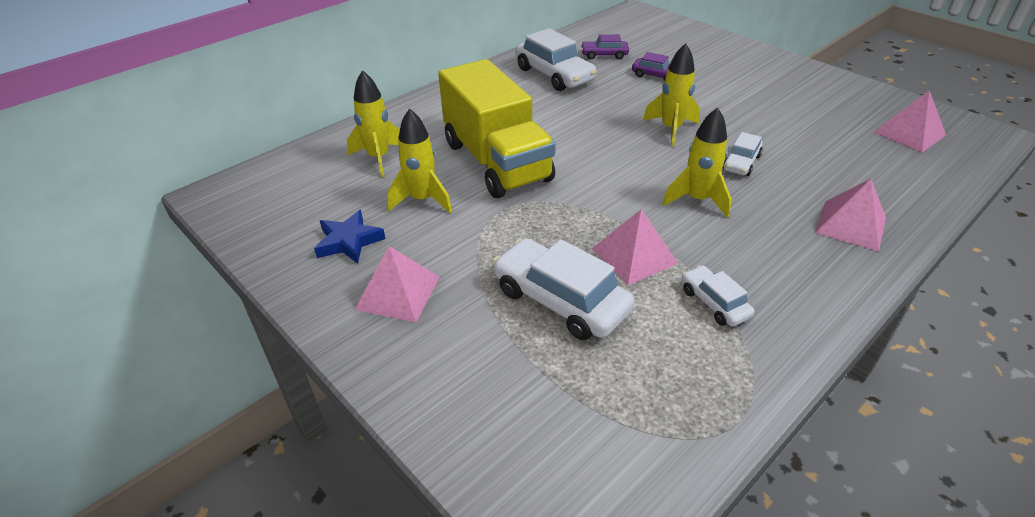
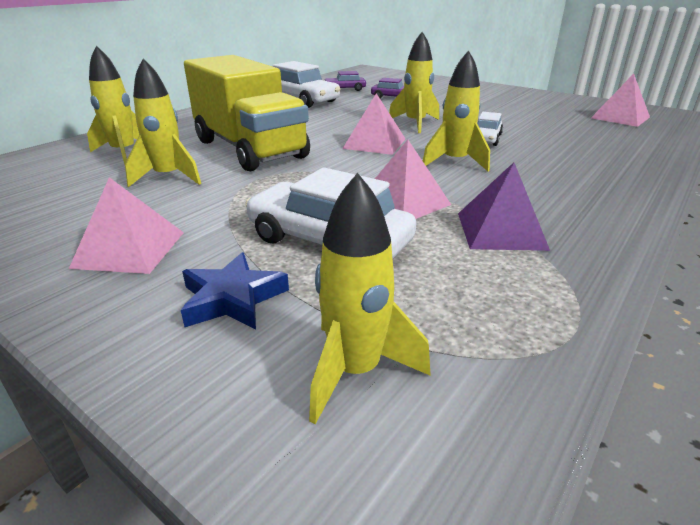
camera: 10 degrees left, 10 degrees down
blue star [314,210,385,264] -> blue star moved to [181,252,289,330]
white car [682,265,754,327] -> purple pyramid [458,162,550,251]
pink pyramid [815,179,886,251] -> pink pyramid moved to [342,93,405,155]
none -> yellow rocket [309,173,431,424]

